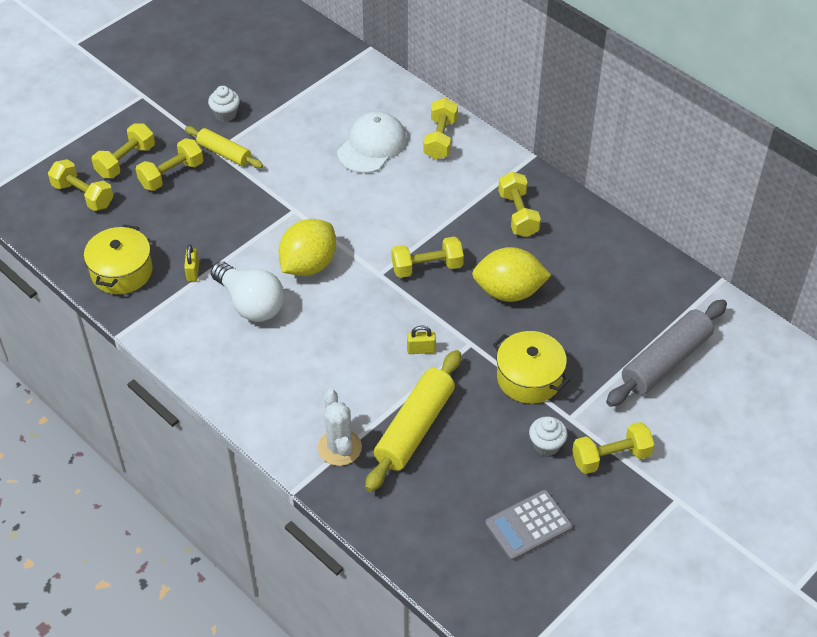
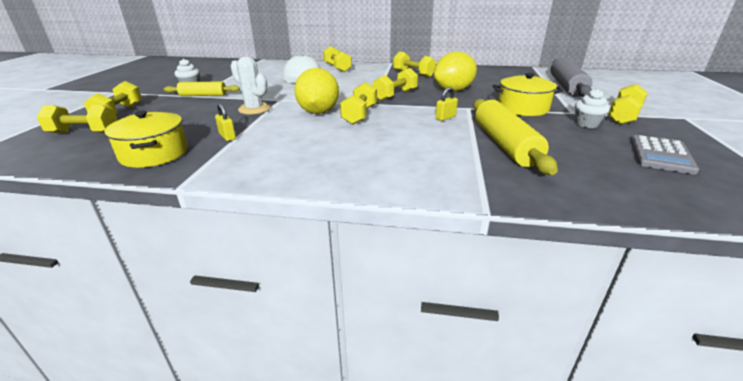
camera: 35 degrees left, 20 degrees down
yellow dumbbell [136,138,203,191] -> yellow dumbbell moved to [340,82,377,124]
white light bulb [211,261,284,322] -> none
white cactus [318,389,362,466] -> white cactus moved to [231,56,270,114]

